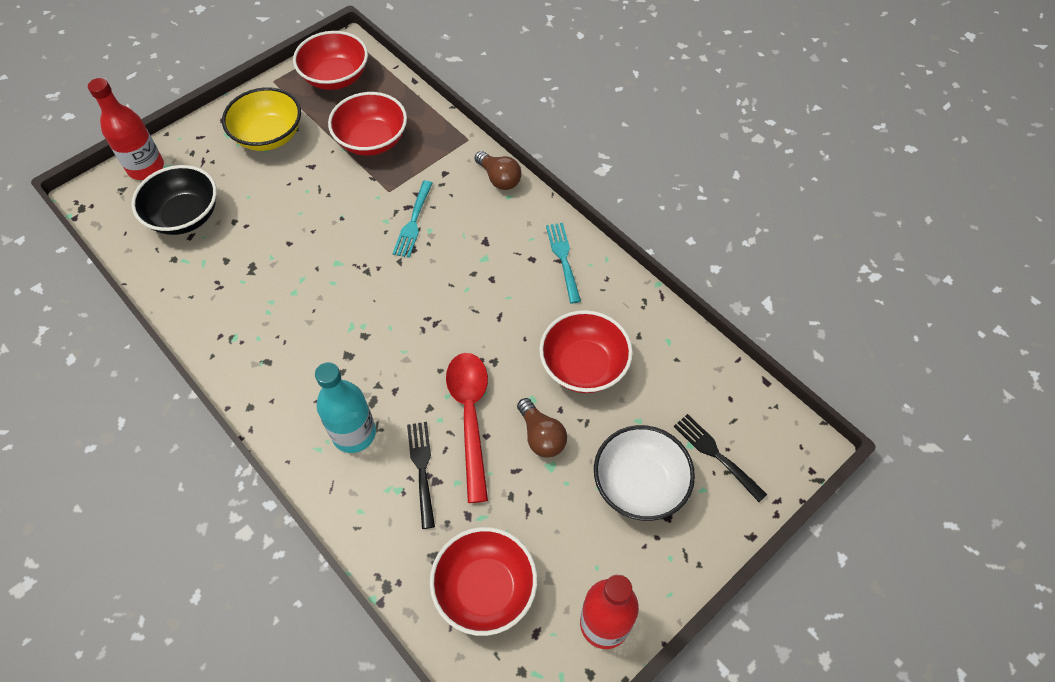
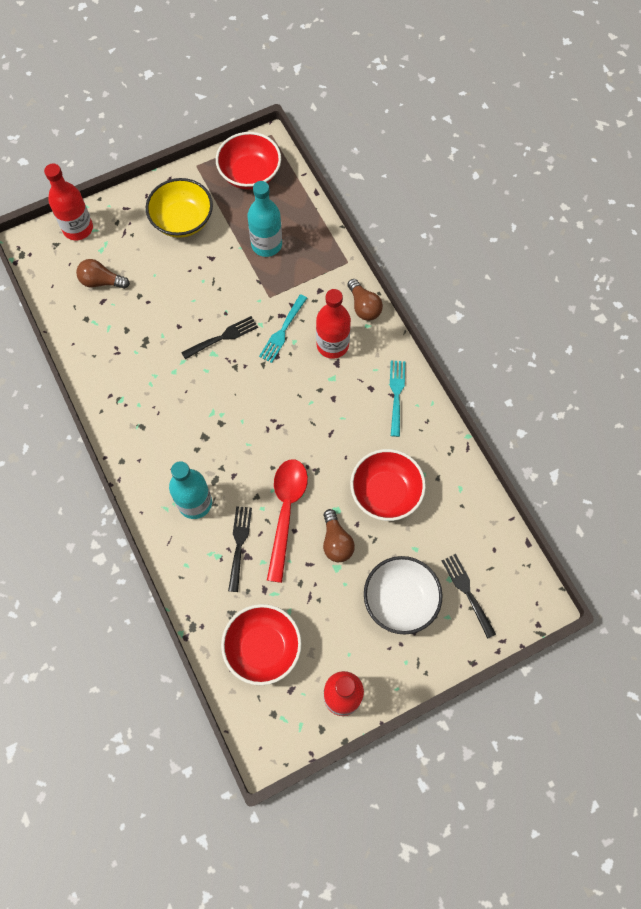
camera: 15 degrees right, 10 degrees up
black bowl [131,165,217,235] -> brown light bulb [76,259,130,289]
red bowl [328,92,407,156] -> turquoise bottle [248,181,282,257]
none -> black fork [181,316,258,359]
none -> red bottle [316,289,351,359]

